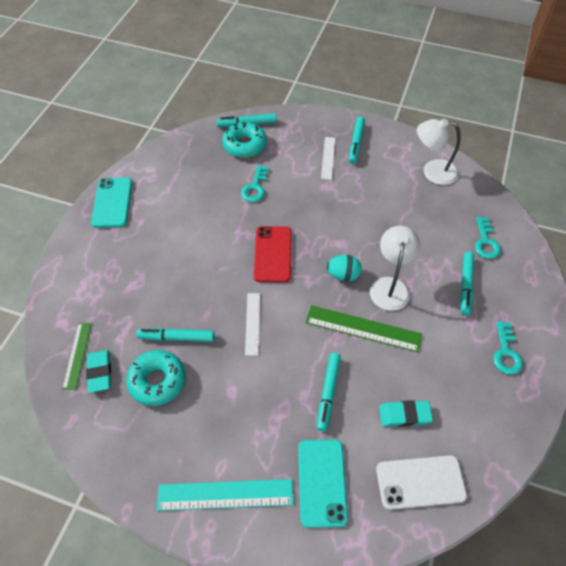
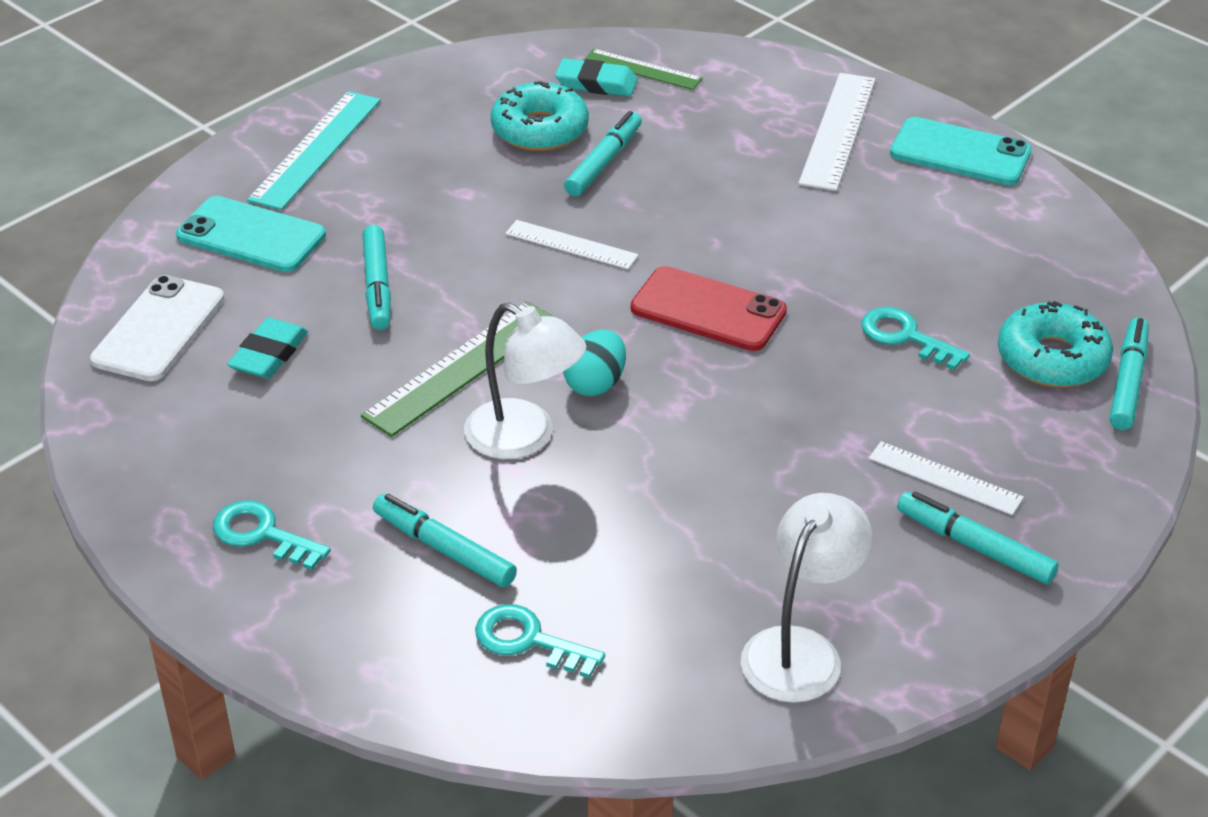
camera: 115 degrees right, 15 degrees down
turquoise marker [317,353,341,432] -> turquoise marker turned 135 degrees counterclockwise [363,225,391,330]
none -> white ruler [798,73,875,191]

